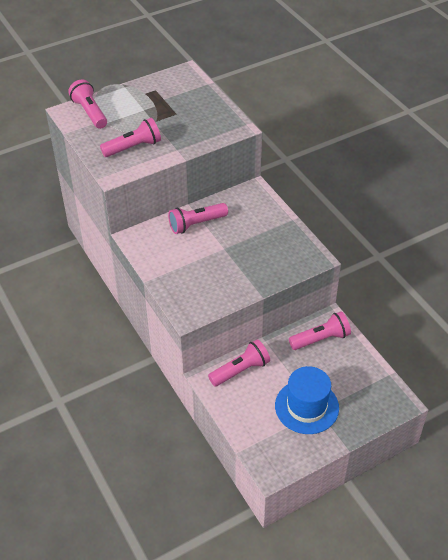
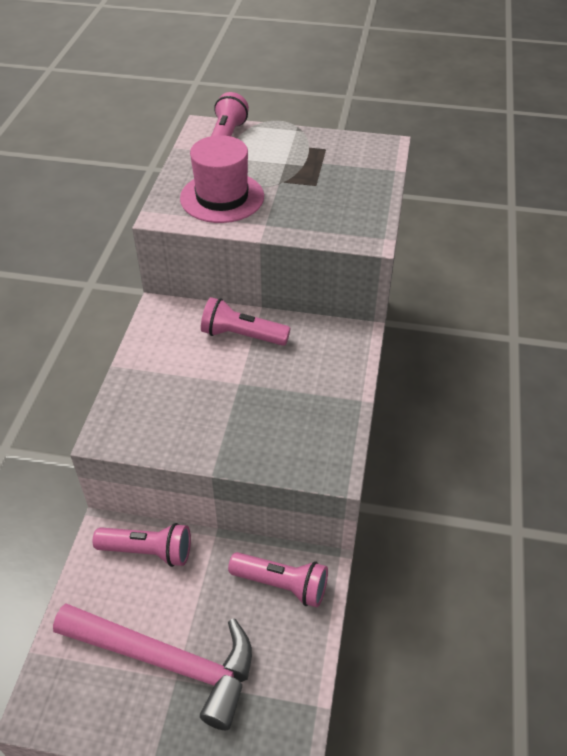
camera: 40 degrees right, 0 degrees up
pink flashlight [100,118,161,157] -> pink hat [180,135,264,223]
blue hat [275,366,339,434] -> pink hammer [53,603,252,730]

